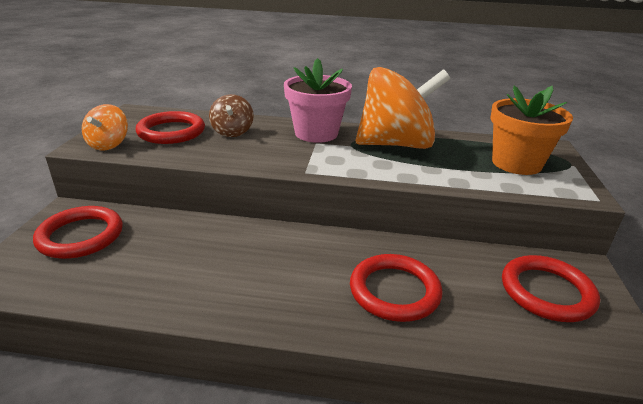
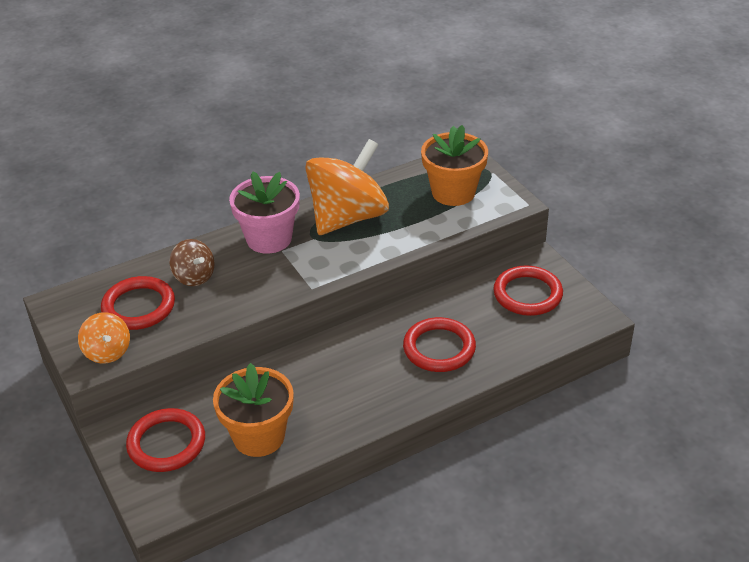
camera: 35 degrees left, 10 degrees up
none -> orange flower pot [213,363,294,457]

